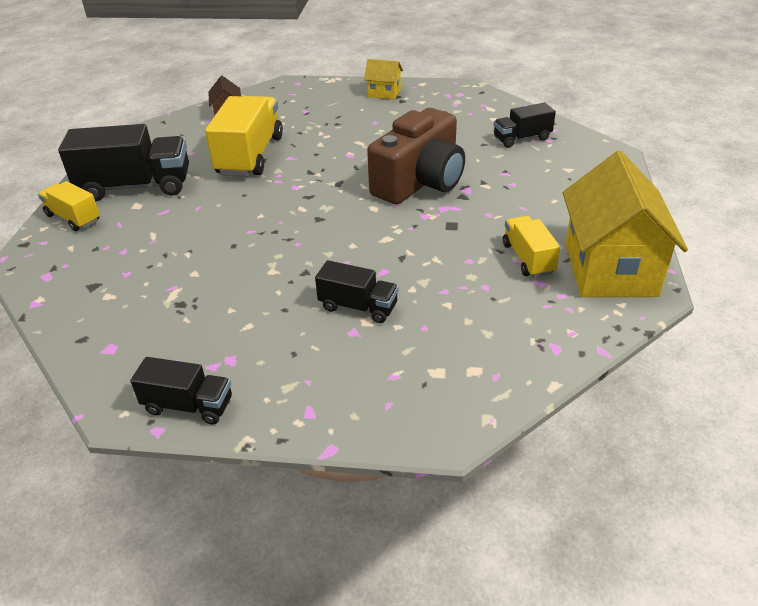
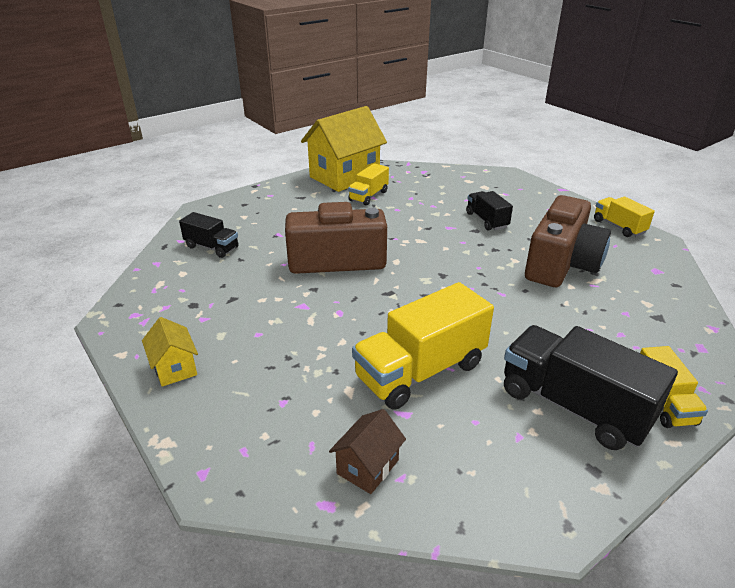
camera: 135 degrees left, 5 degrees down
black truck [130,357,232,425] -> yellow truck [594,197,655,237]
none -> brown camera [525,195,611,287]

